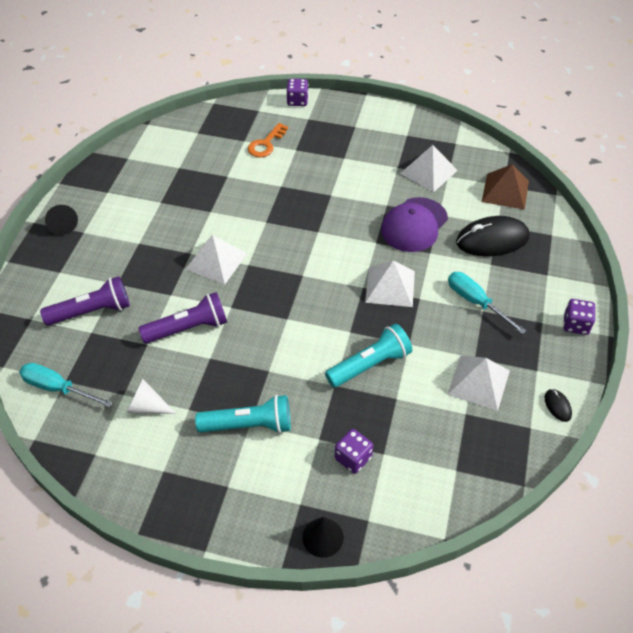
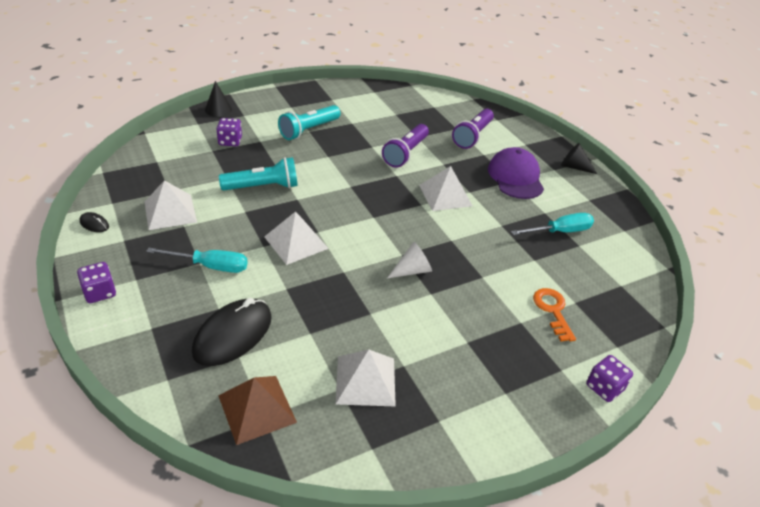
camera: 135 degrees right, 10 degrees down
turquoise screwdriver [19,363,113,407] -> turquoise screwdriver moved to [511,213,594,235]
white cone [127,379,176,414] -> white cone moved to [387,242,432,278]
turquoise flashlight [325,324,412,388] -> turquoise flashlight turned 120 degrees counterclockwise [219,157,298,191]
purple cap [381,197,448,252] -> purple cap moved to [488,147,544,199]

